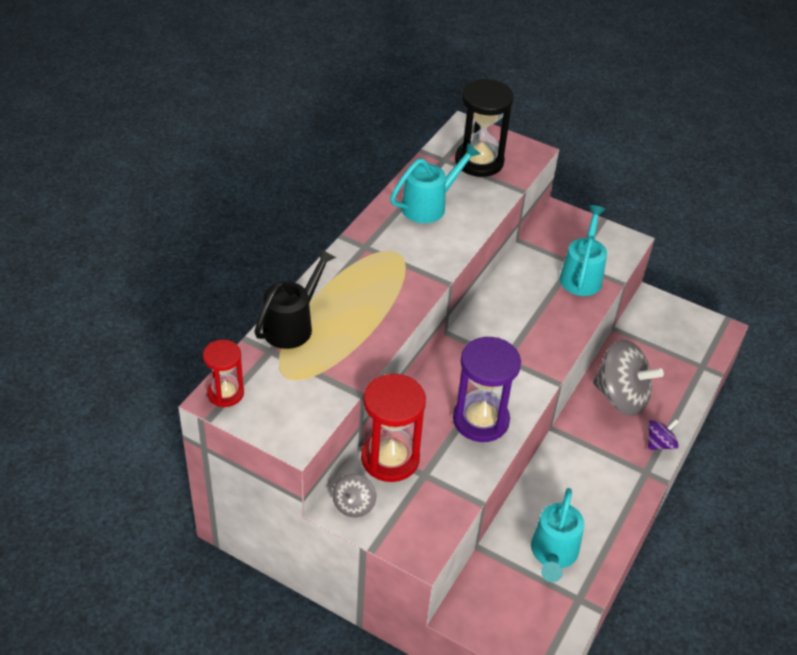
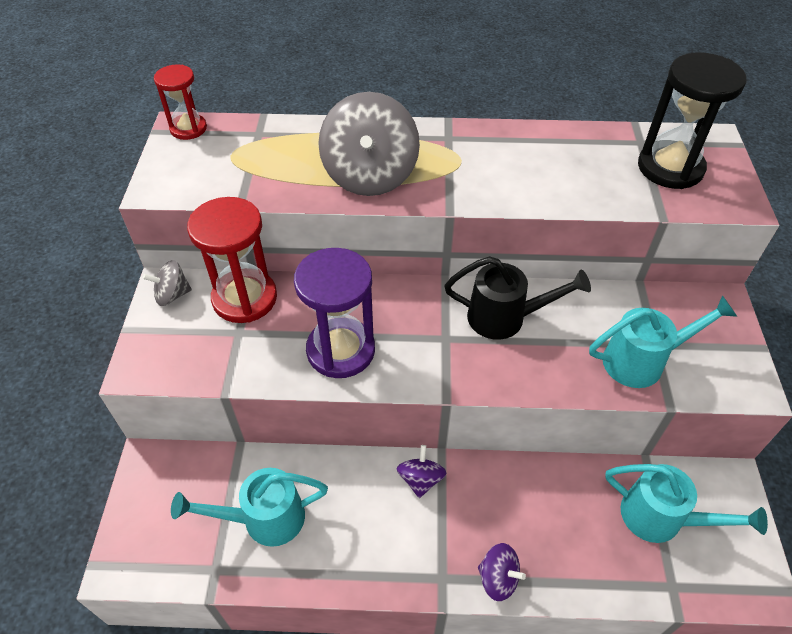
camera: 65 degrees right, 5 degrees up
black watering can [254,248,336,349] -> black watering can moved to [444,256,591,340]
turquoise watering can [390,142,480,223] -> turquoise watering can moved to [605,464,768,543]
grey spinning top [593,339,664,416] -> grey spinning top moved to [318,92,420,196]
none -> purple spinning top [396,445,447,498]

